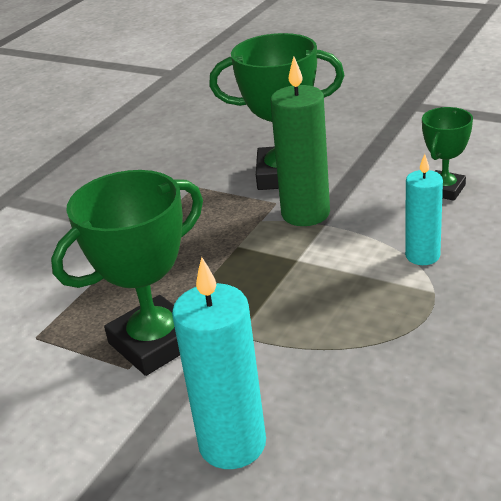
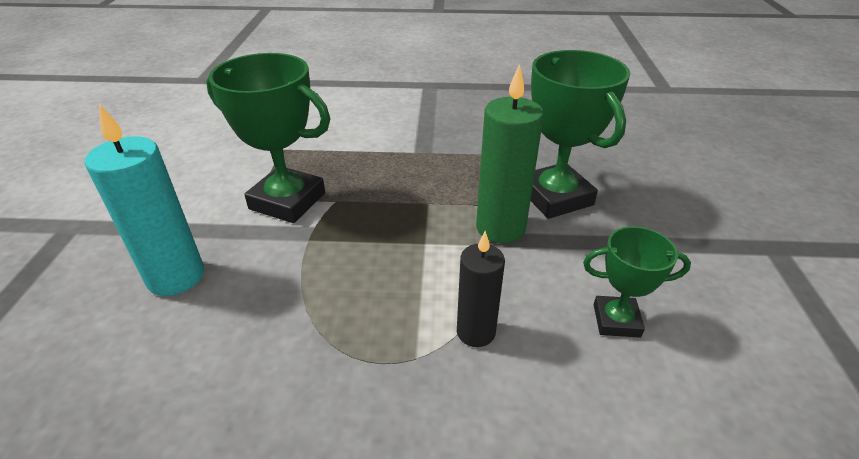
camera: 60 degrees right, 5 degrees up
turquoise candle [405,154,443,265] -> black candle [457,231,505,347]

